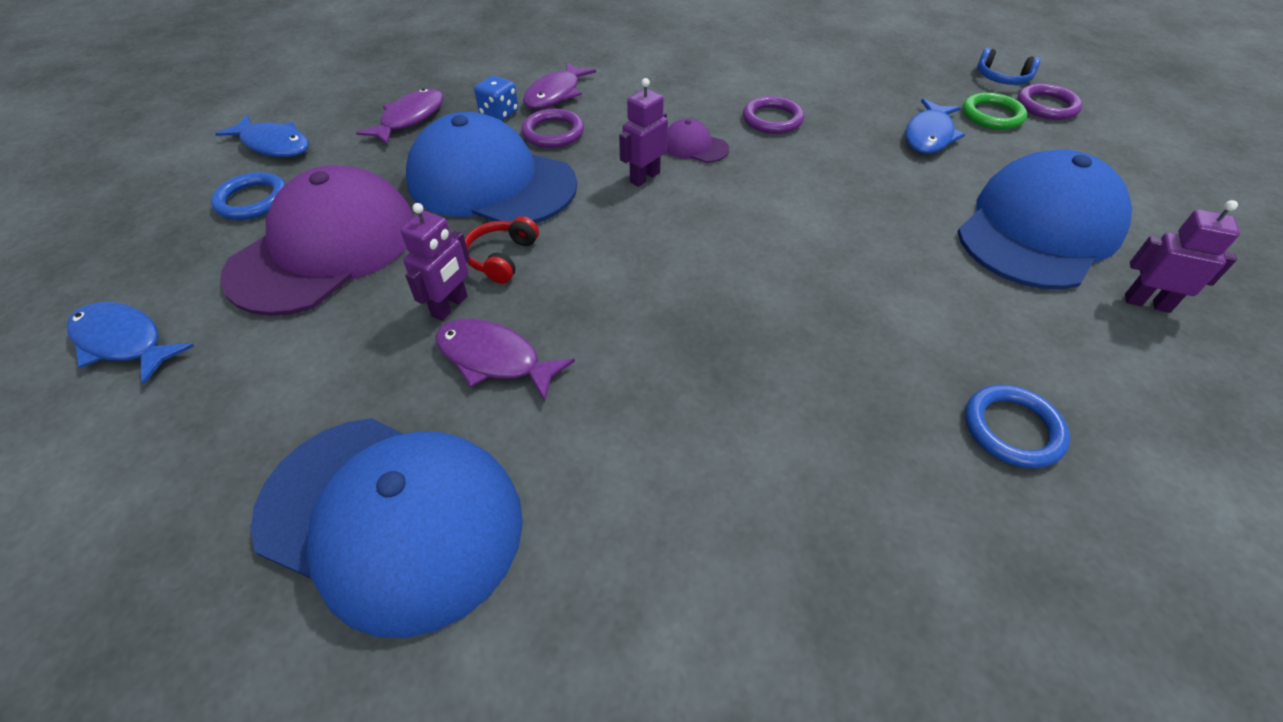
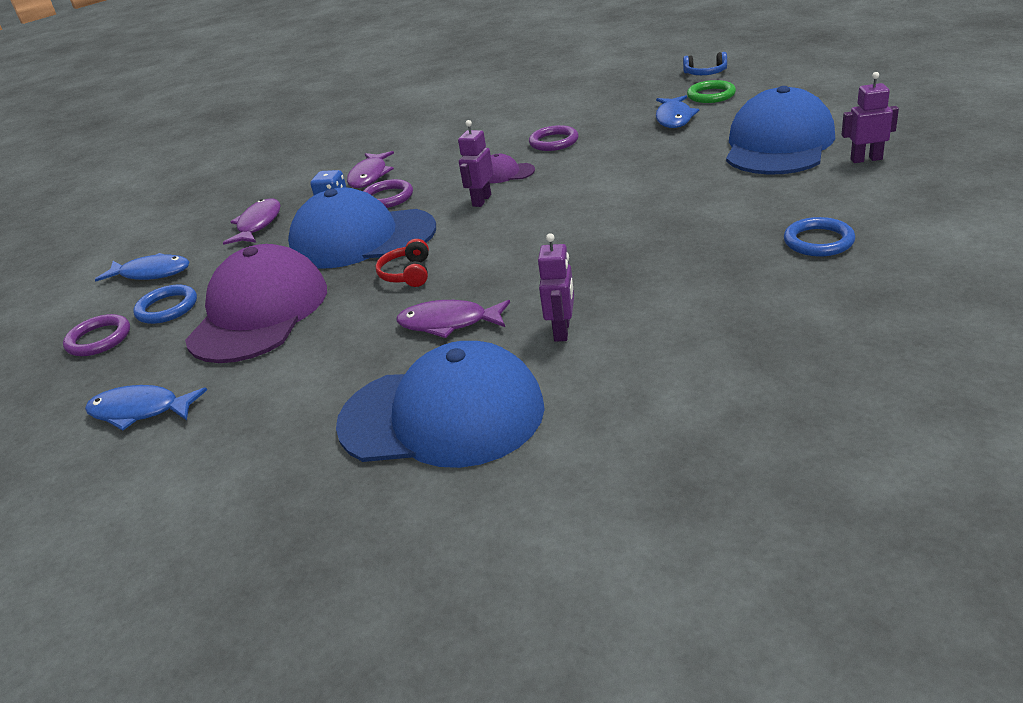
camera: 15 degrees left, 15 degrees down
purple robot [401,203,470,321] -> purple robot moved to [538,233,574,342]
purple ring [1017,84,1083,120] -> purple ring moved to [63,314,130,356]

